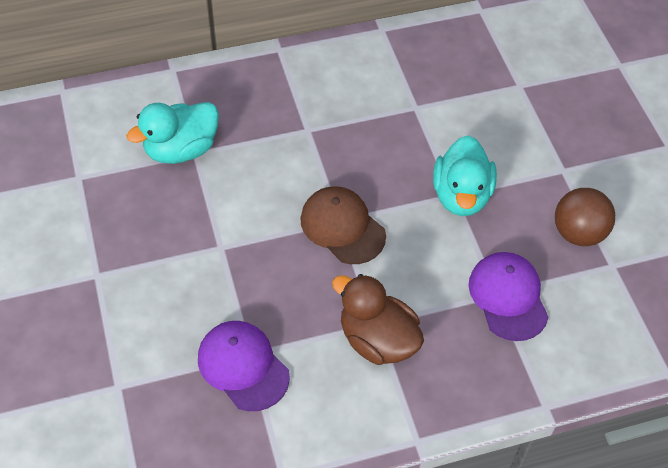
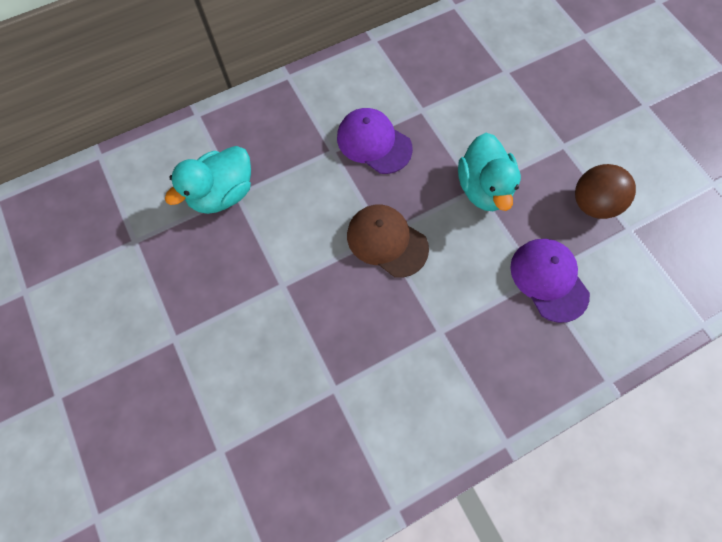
camera: 10 degrees left, 15 degrees up
purple cap [198,321,290,411] -> purple cap moved to [337,108,413,174]
brown duck [332,274,424,365] -> none

